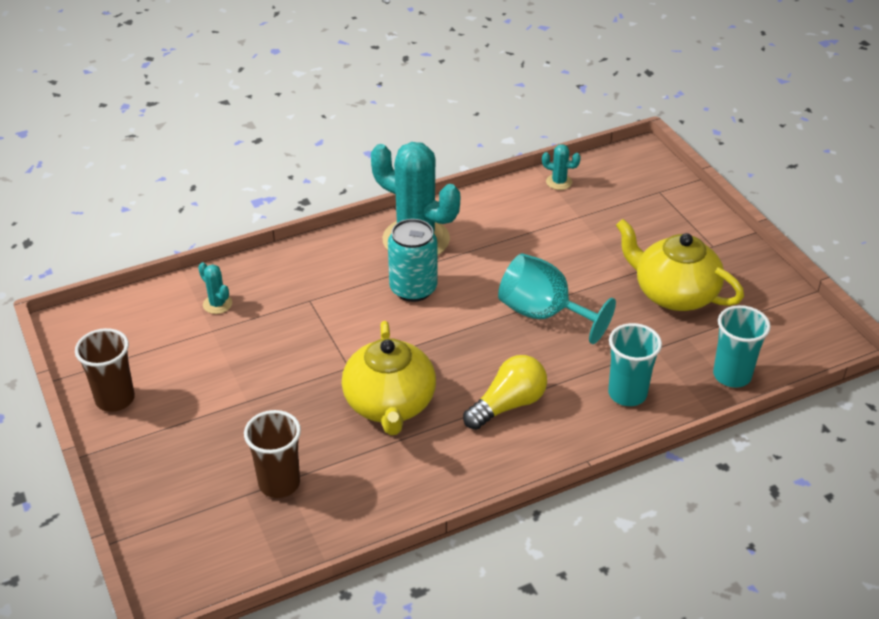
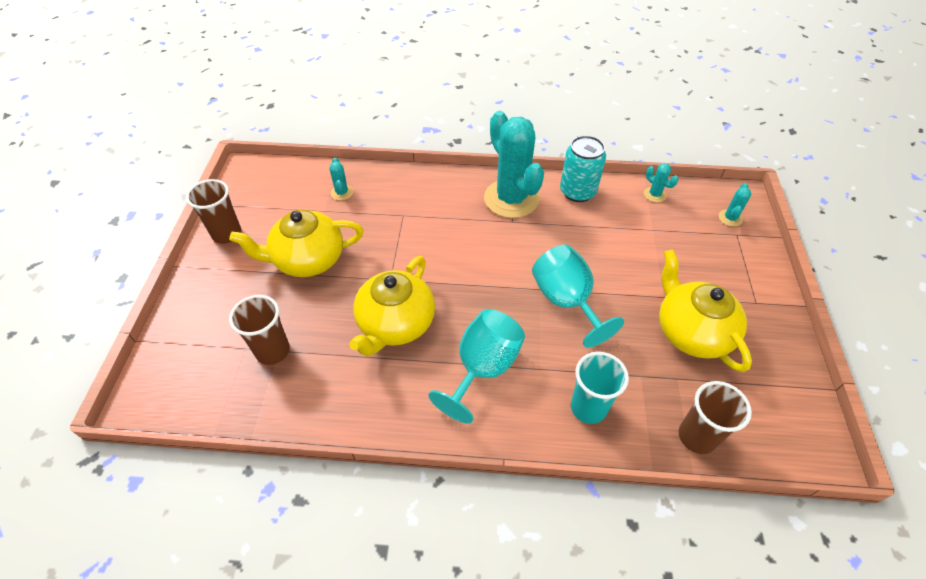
camera: 30 degrees right, 10 degrees up
turquoise can [388,219,437,302] -> turquoise can moved to [560,135,606,202]
yellow light bulb [463,355,547,430] -> turquoise goblet [428,309,525,424]
turquoise cup [713,305,771,388] -> brown cup [679,381,752,454]
none -> yellow teapot [230,210,364,277]
none -> turquoise cactus [719,183,751,227]

